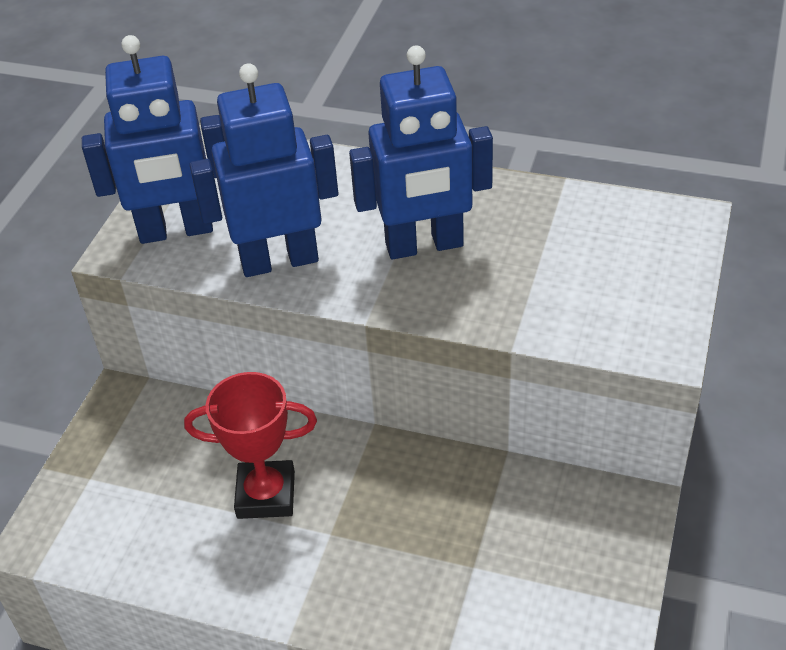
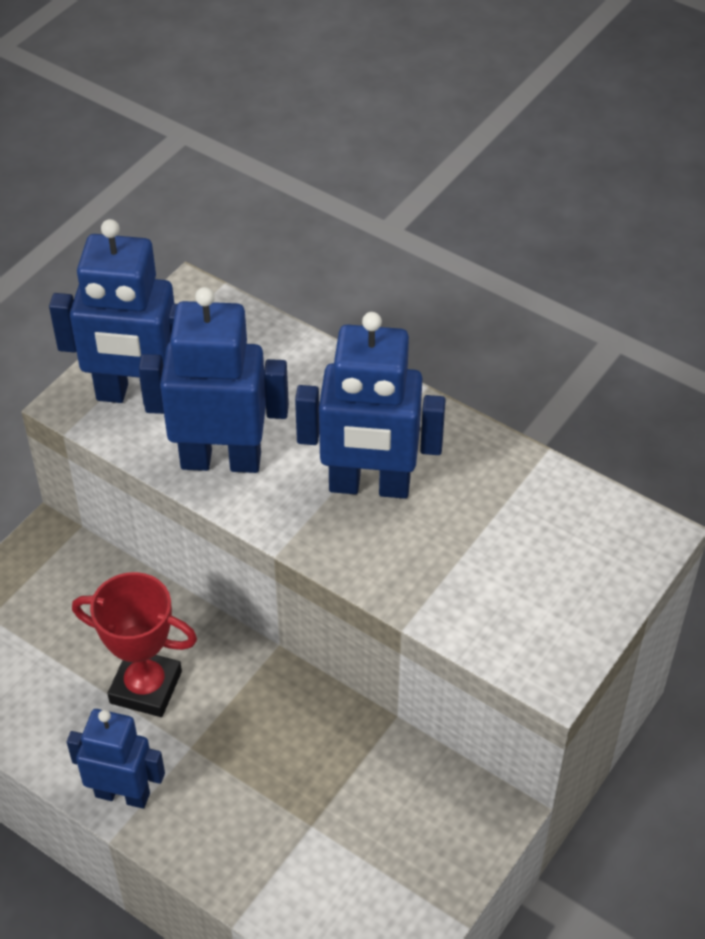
camera: 15 degrees right, 5 degrees up
none -> blue robot [67,709,165,809]

